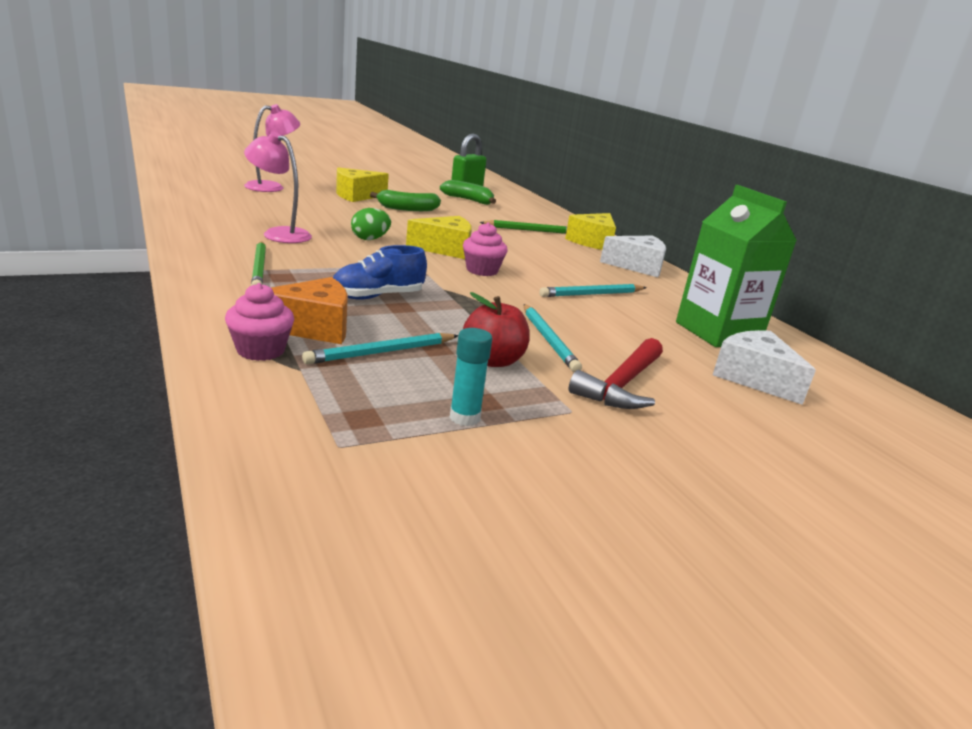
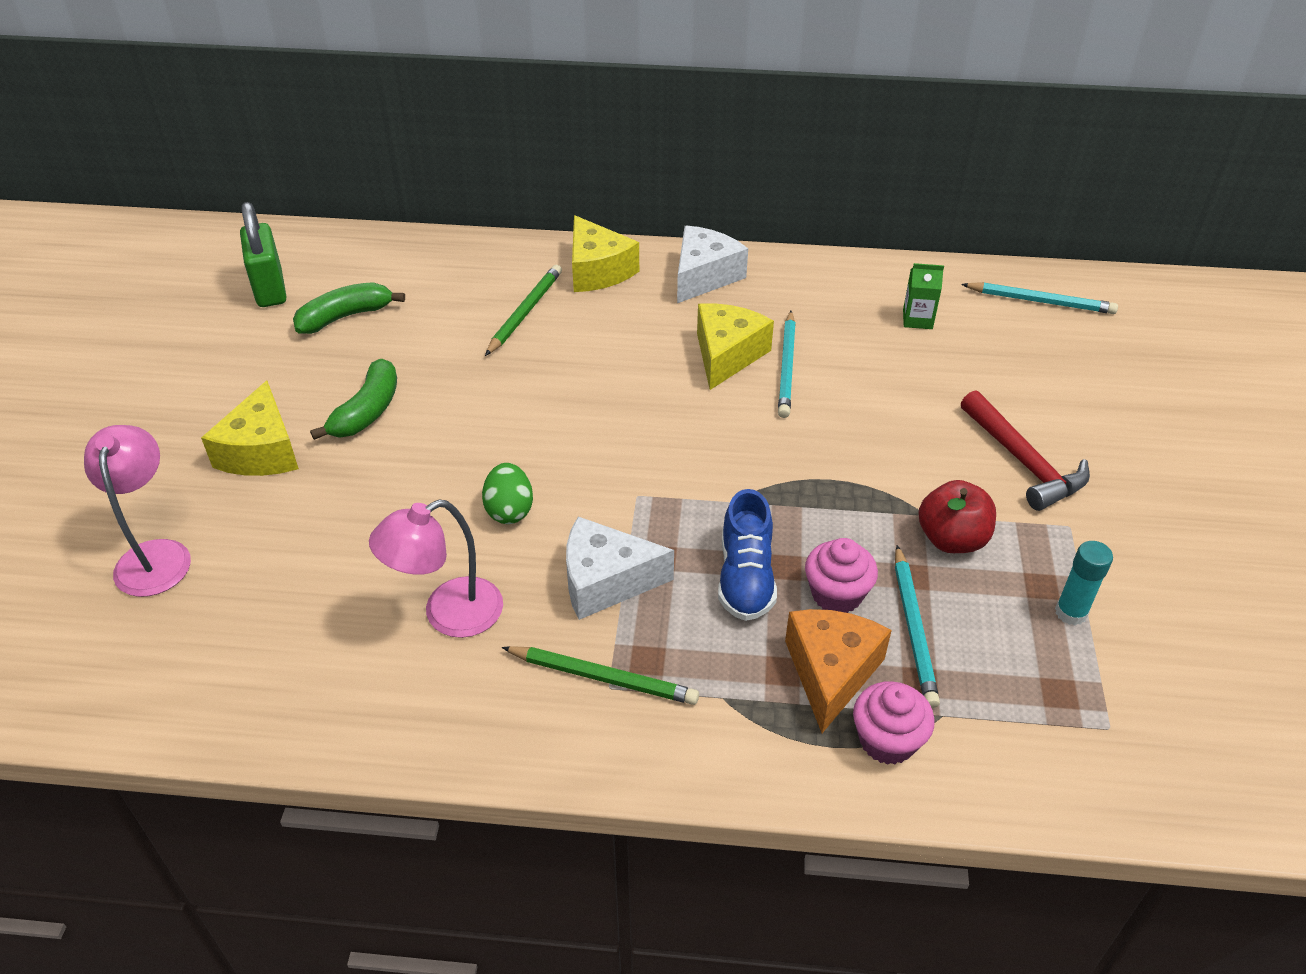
camera: 55 degrees left, 20 degrees up
yellow cheese [406,216,472,259] -> yellow cheese moved to [697,303,774,390]
pink cupcake [463,222,507,276] -> pink cupcake moved to [805,538,878,613]
turquoise pencil [524,304,582,372] -> turquoise pencil moved to [961,282,1118,314]
green carton [676,185,797,347] -> green carton [903,263,944,329], size x0.42
white cheese [713,330,816,405] -> white cheese moved to [566,516,674,620]

